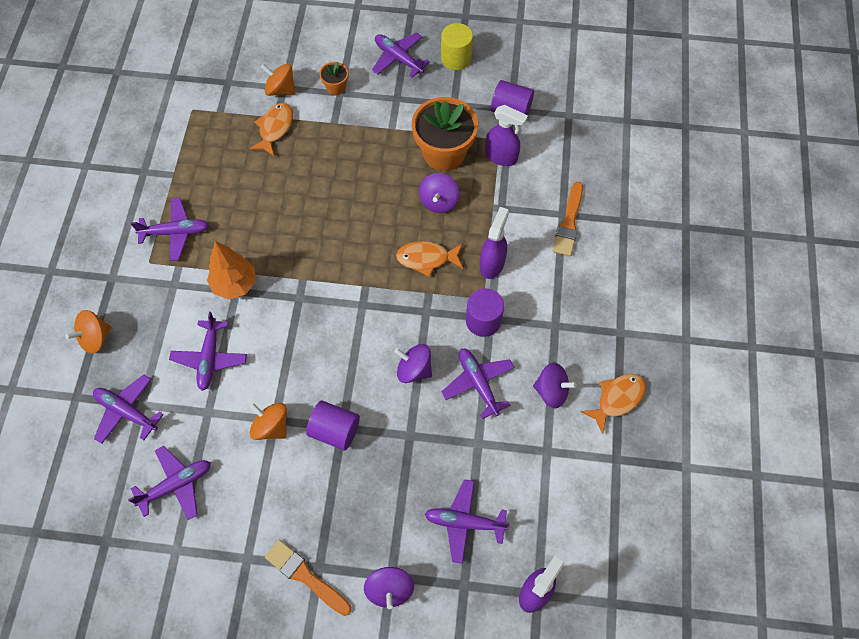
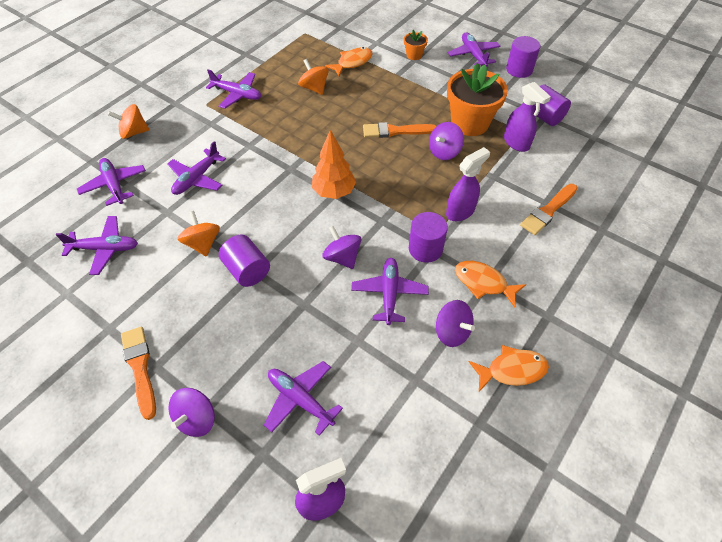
camera: 30 degrees right, 10 degrees down
orange tree [207,241,256,300] -> orange tree moved to [311,130,356,199]
orange spinning top [261,64,296,96] -> orange spinning top moved to [298,59,329,95]
orange fish [396,241,463,277] -> orange fish moved to [455,261,526,307]
yellow cylinder [441,23,473,70] -> purple cylinder [506,36,540,78]
none -> orange brush [363,122,436,138]

